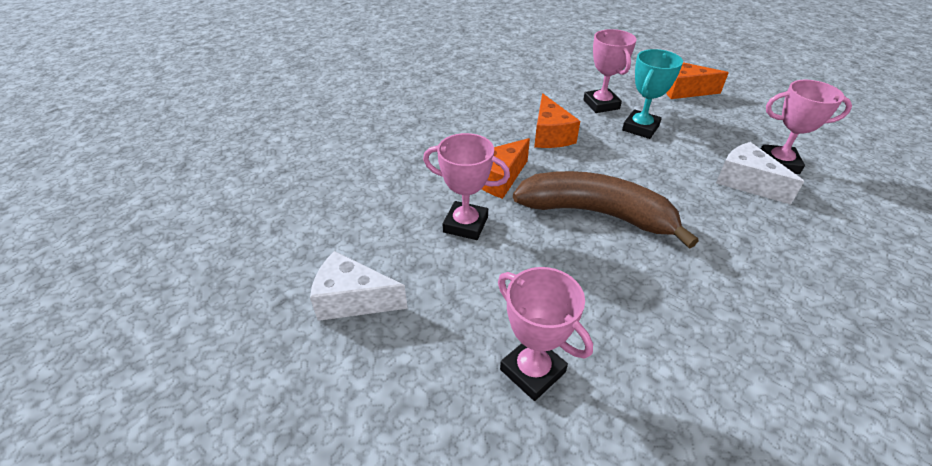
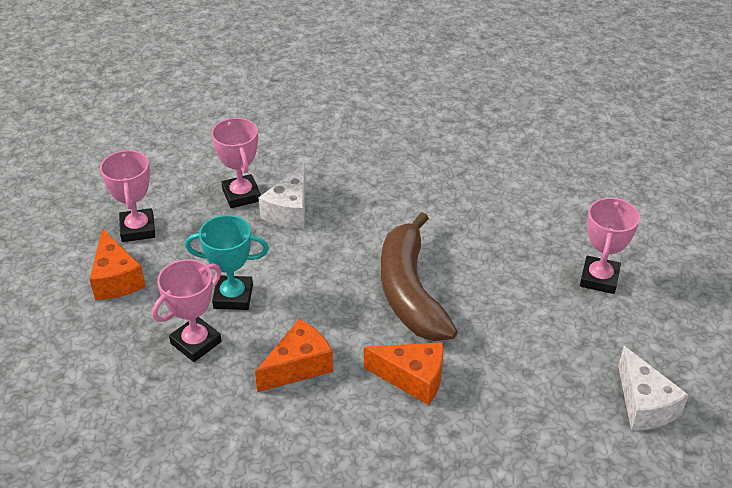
camera: 120 degrees left, 0 degrees up
pink trophy [423,133,510,240] -> pink trophy moved to [100,150,155,242]

